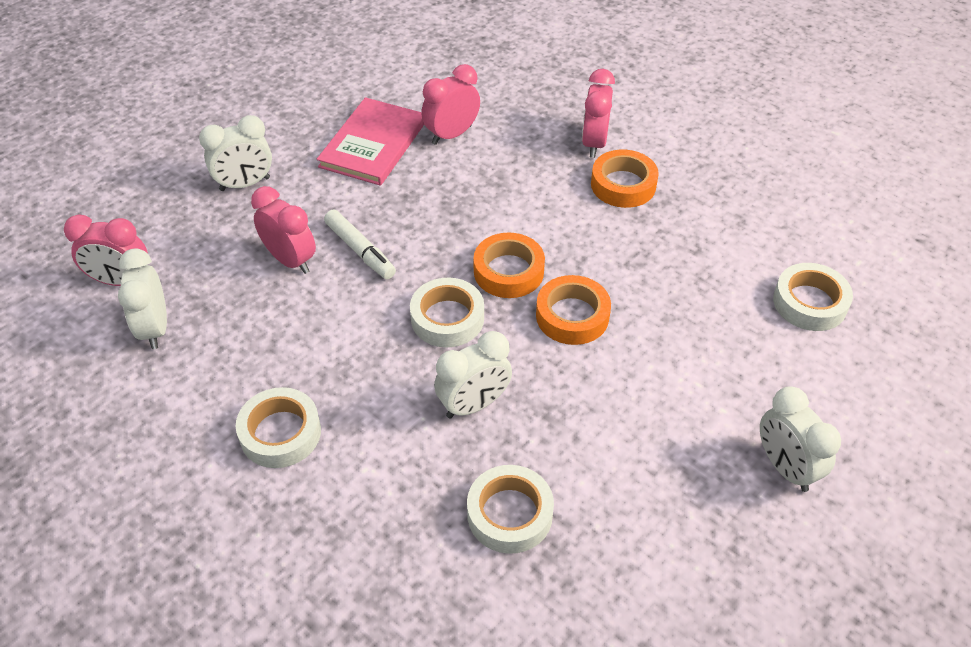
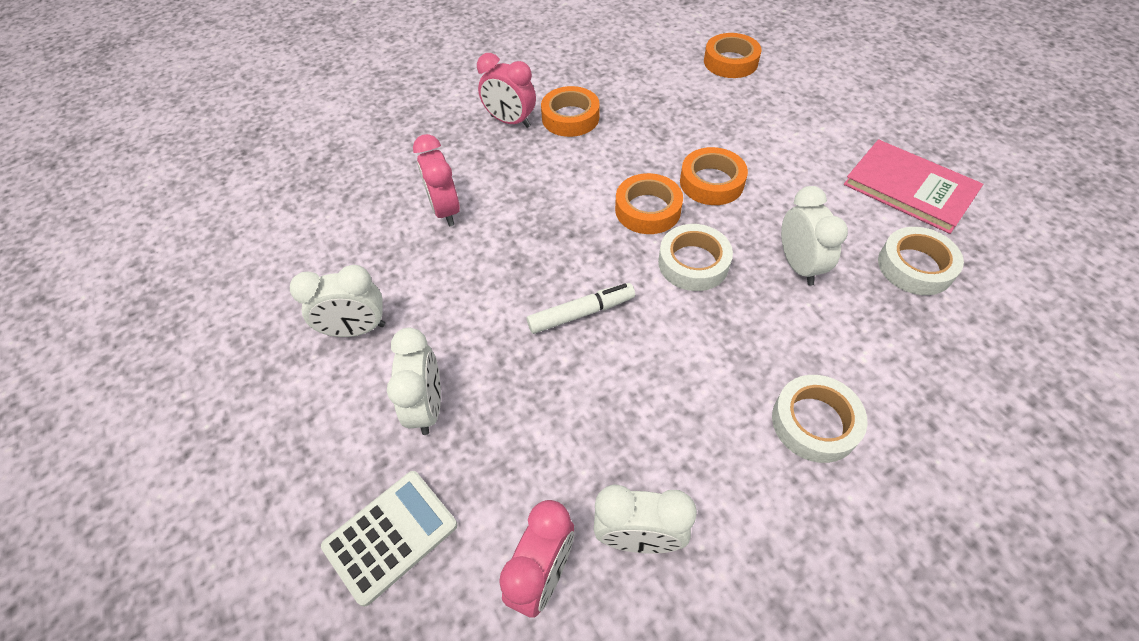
camera: 70 degrees left, 5 degrees up
pink clock [251,186,316,274] -> none
pink book [317,97,424,186] -> pink book moved to [844,139,983,234]
white clock [760,386,841,492] -> white clock moved to [290,265,385,337]
white tape [773,263,853,331] -> orange tape [704,33,762,78]
none -> white calculator [321,471,457,607]

